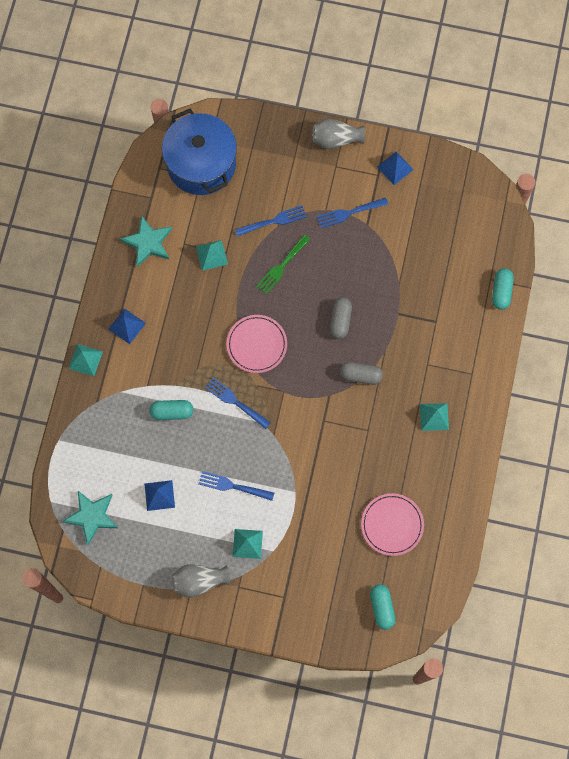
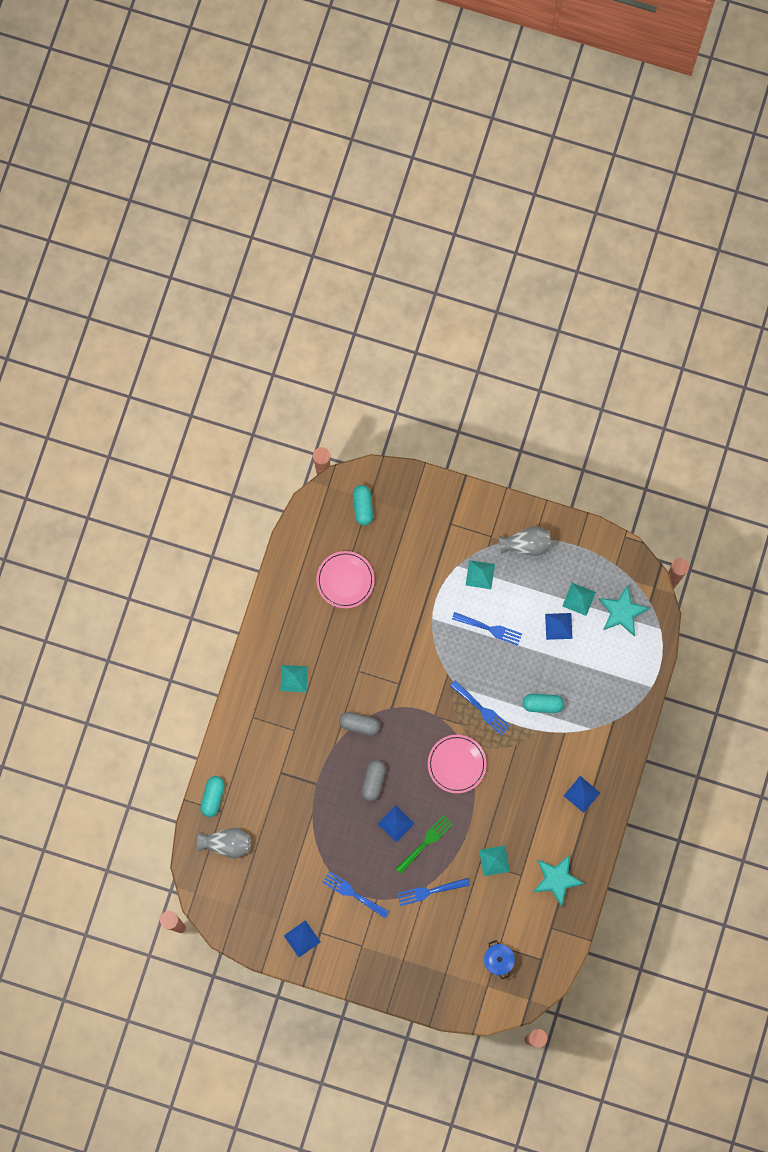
camera: 175 degrees left, 5 degrees up
turquoise pyramid [68,344,103,376] -> turquoise pyramid moved to [562,583,596,616]
blue pot [162,109,237,195] -> blue pot [484,940,515,979], size x0.42
grey vase [312,118,365,149] -> grey vase moved to [197,828,251,859]
blue fork [317,198,388,228] -> blue fork turned 135 degrees counterclockwise [322,871,389,918]
none -> blue pyramid [378,805,415,842]

